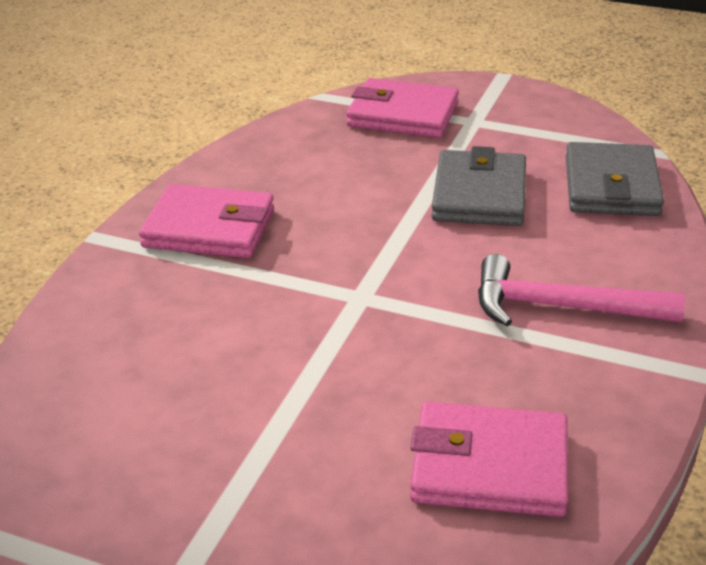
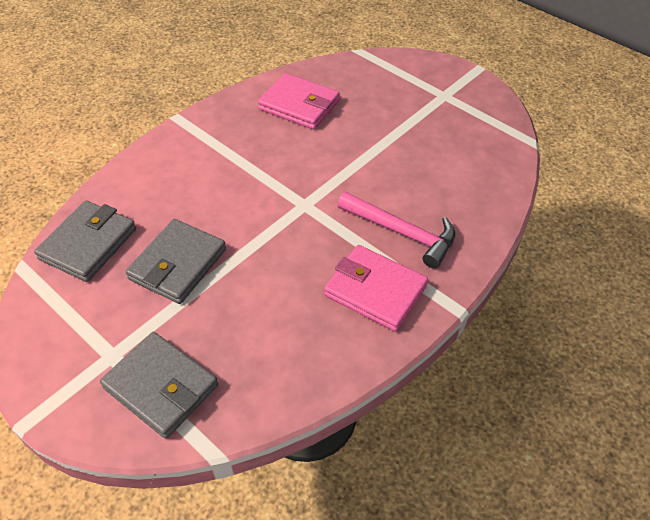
camera: 160 degrees left, 15 degrees up
pink wallet [346,78,459,138] -> grey wallet [100,332,218,439]
pink hammer [478,254,685,326] -> pink hammer moved to [337,192,455,268]

